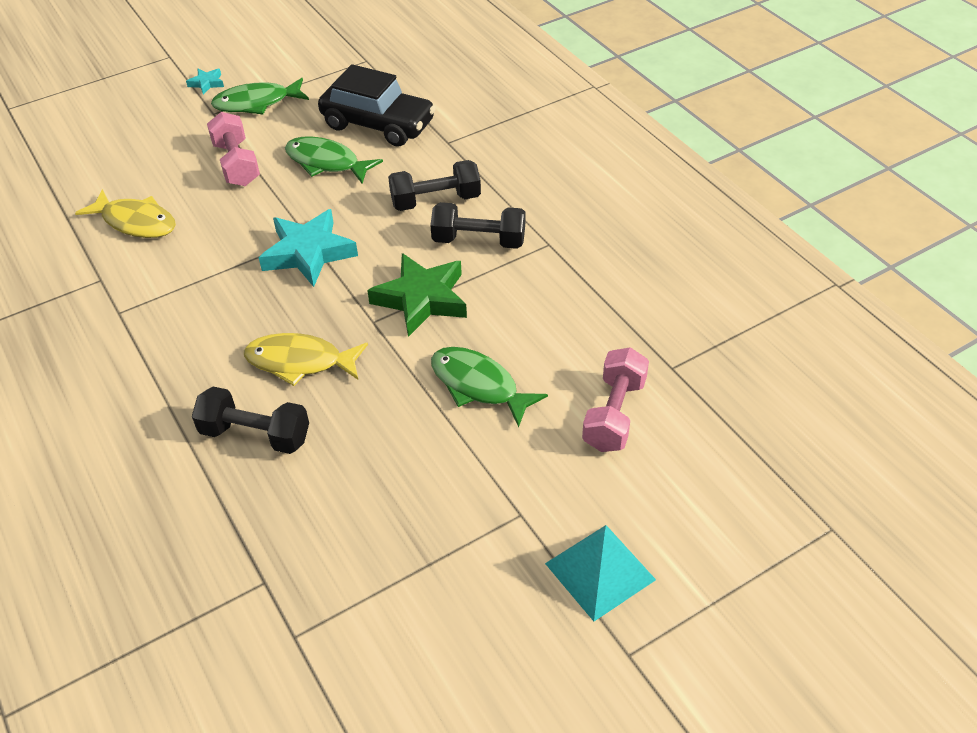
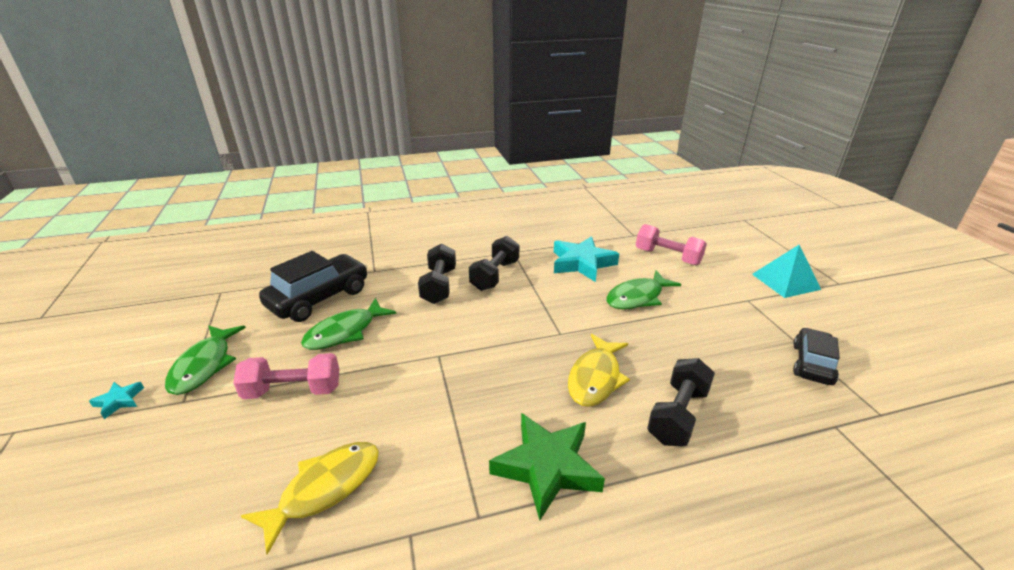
camera: 75 degrees left, 15 degrees down
turquoise star [259,209,358,287] -> turquoise star moved to [554,236,619,282]
green star [367,253,467,337] -> green star moved to [489,413,605,520]
none -> black car [793,328,840,385]

